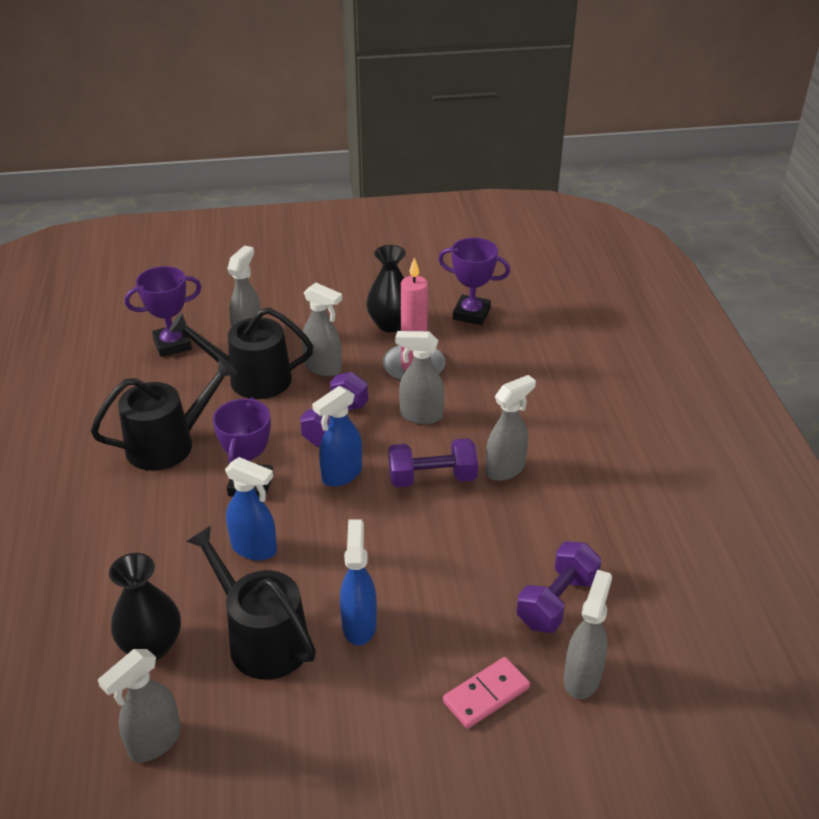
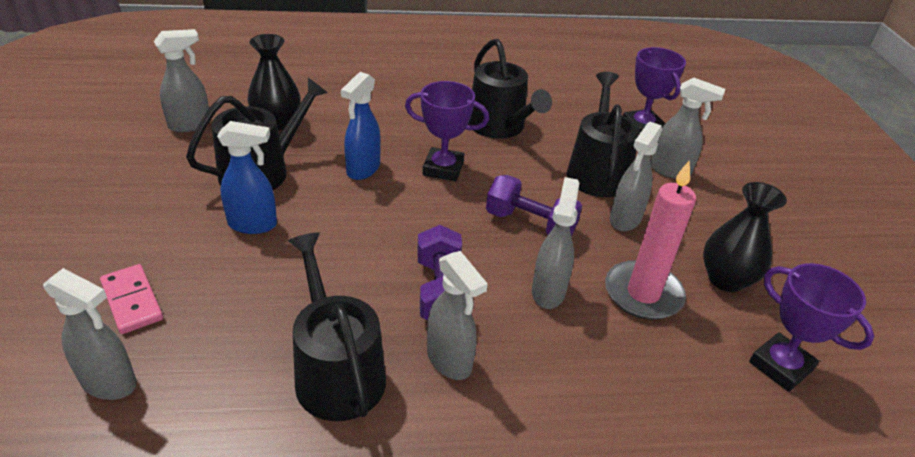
camera: 90 degrees right, 0 degrees up
grey spray bottle [98,649,181,762] -> grey spray bottle turned 105 degrees clockwise [154,29,211,132]
blue spray bottle [312,386,362,487] -> none
purple trophy [438,238,510,325] -> purple trophy turned 60 degrees counterclockwise [749,263,874,392]
purple dumbbell [516,541,602,633] -> none
none -> black watering can [288,232,386,421]

